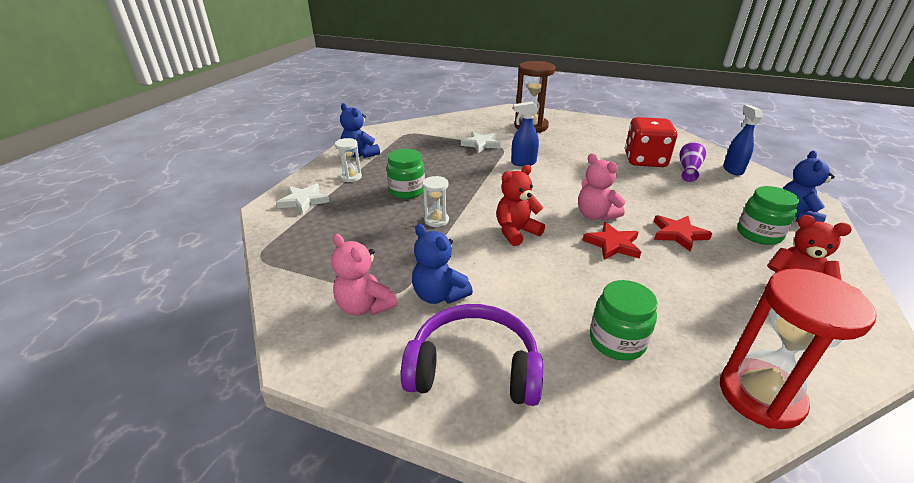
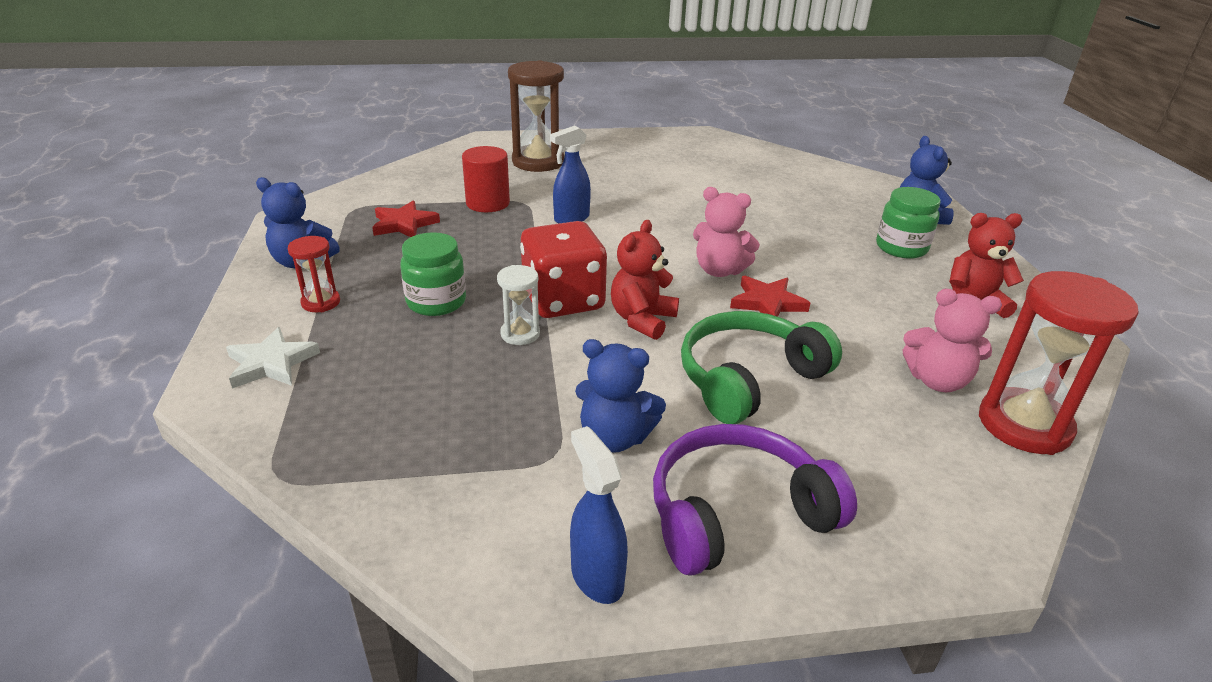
camera: 30 degrees left, 0 degrees up
pink teddy bear [332,234,398,316] -> pink teddy bear moved to [903,289,1002,392]
white hourglass [335,138,362,182] -> red hourglass [288,236,340,312]
white star [461,132,501,153] -> red cylinder [462,146,510,212]
green jar [590,280,658,361] -> none
red dice [625,117,677,167] -> red dice moved to [520,221,607,318]
red star [654,215,712,251] -> red star moved to [372,200,440,237]
purple vase [679,142,706,182] -> none
blue spray bottle [723,105,763,176] -> blue spray bottle moved to [570,426,628,604]
none -> green headphones [681,311,842,424]

